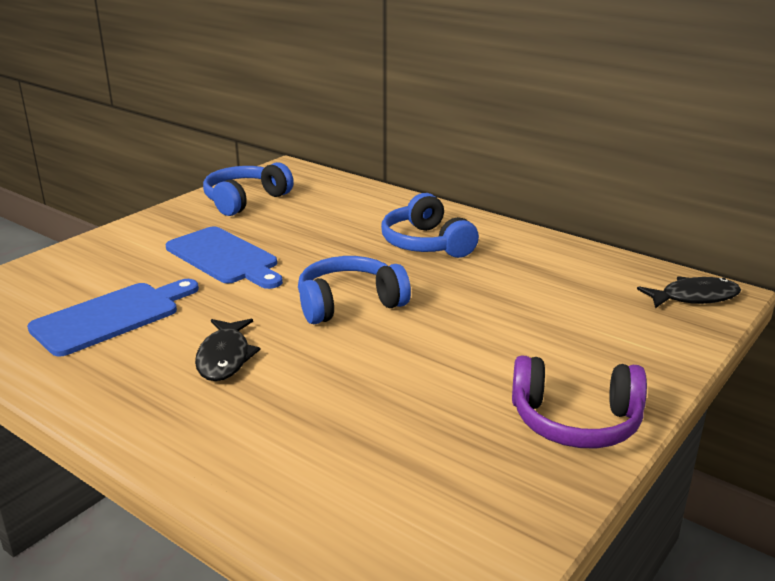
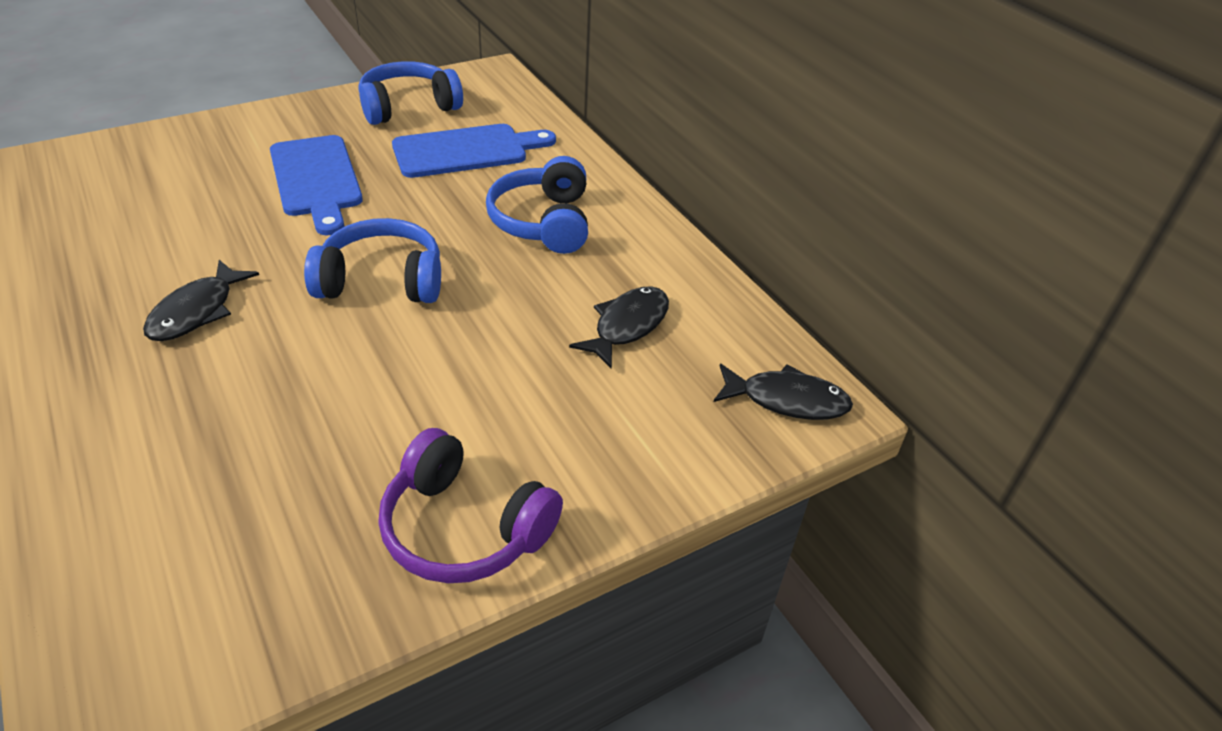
camera: 20 degrees right, 15 degrees up
blue cutting board [27,279,199,356] -> blue cutting board moved to [392,124,556,178]
none -> black fish [569,286,669,369]

